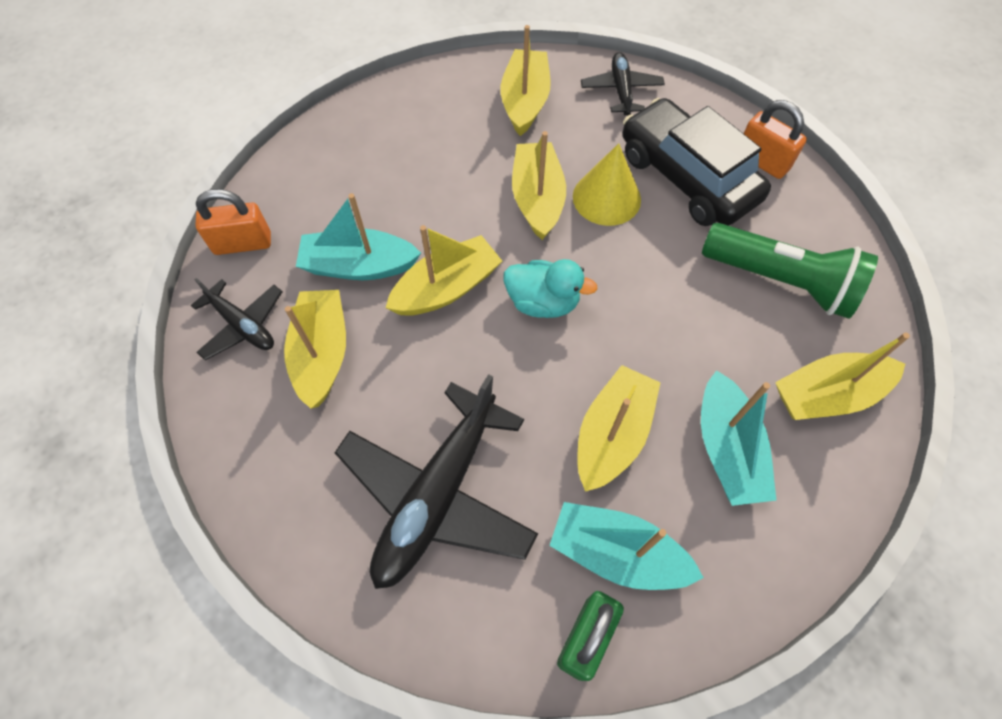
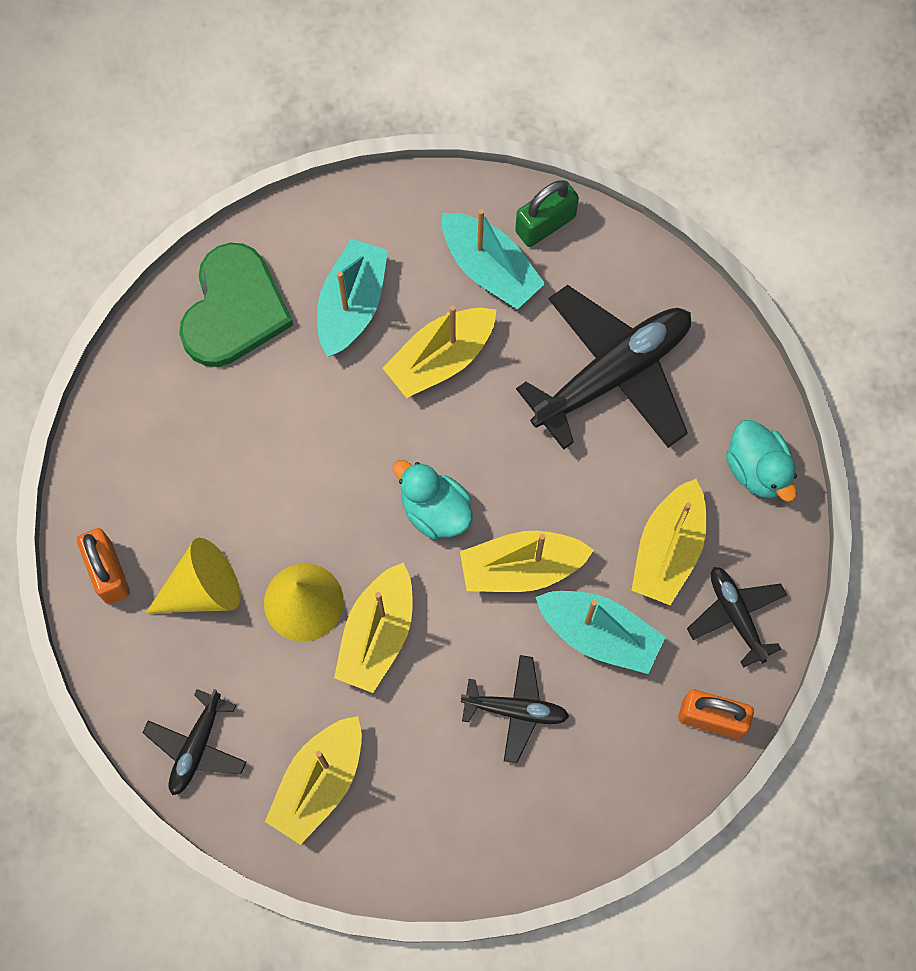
camera: 155 degrees left, 10 degrees up
black car [623,98,771,226] -> yellow cone [146,538,241,613]
green flashlight [702,223,878,319] -> none
yellow boat [775,333,910,420] -> green heart [179,243,293,367]
none -> black plane [461,655,569,763]
none -> turquoise duck [726,420,797,502]

